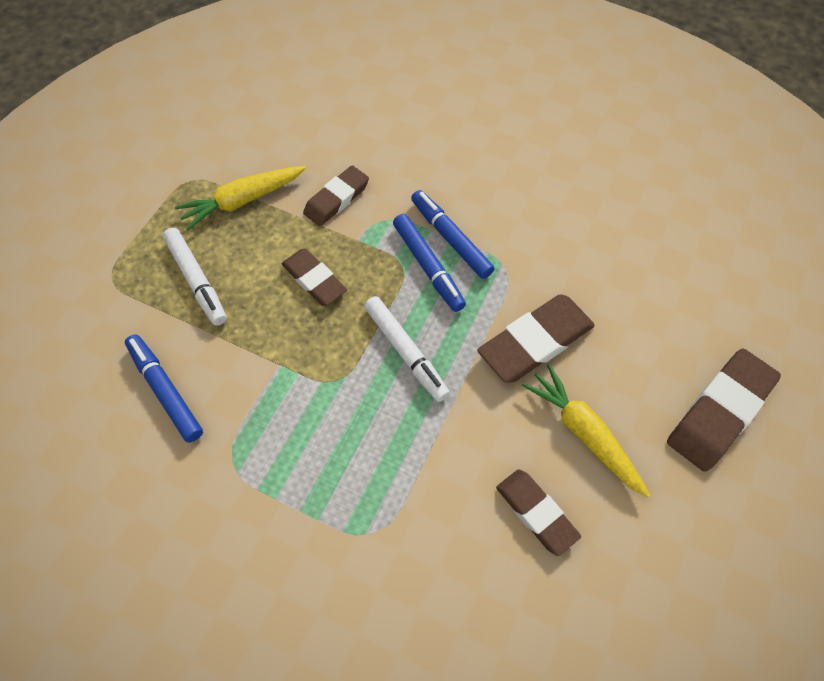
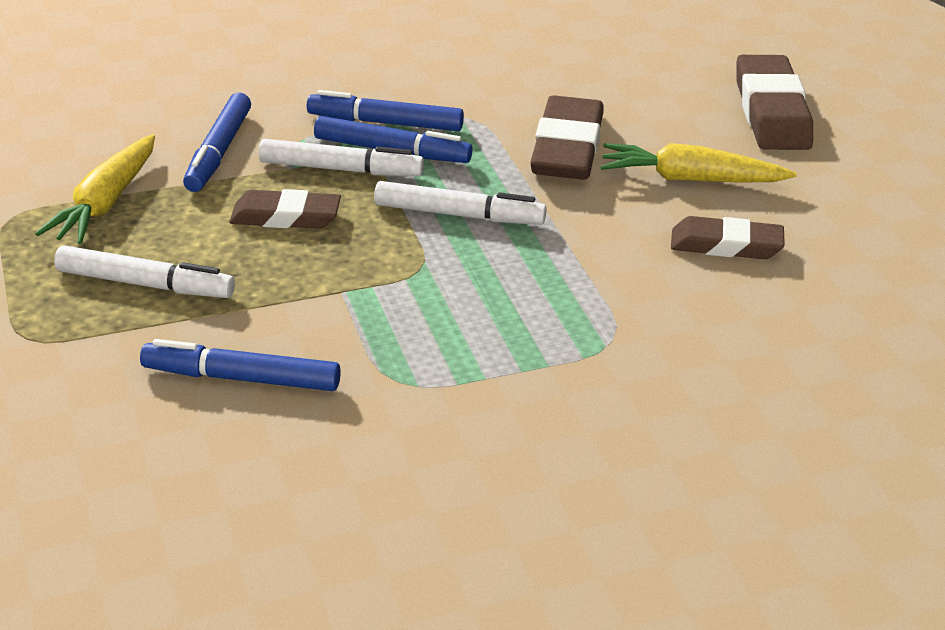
camera: 45 degrees left, 25 degrees down
brown eraser [303,165,369,226] -> blue marker [183,93,251,192]
none -> white marker [258,139,424,176]

